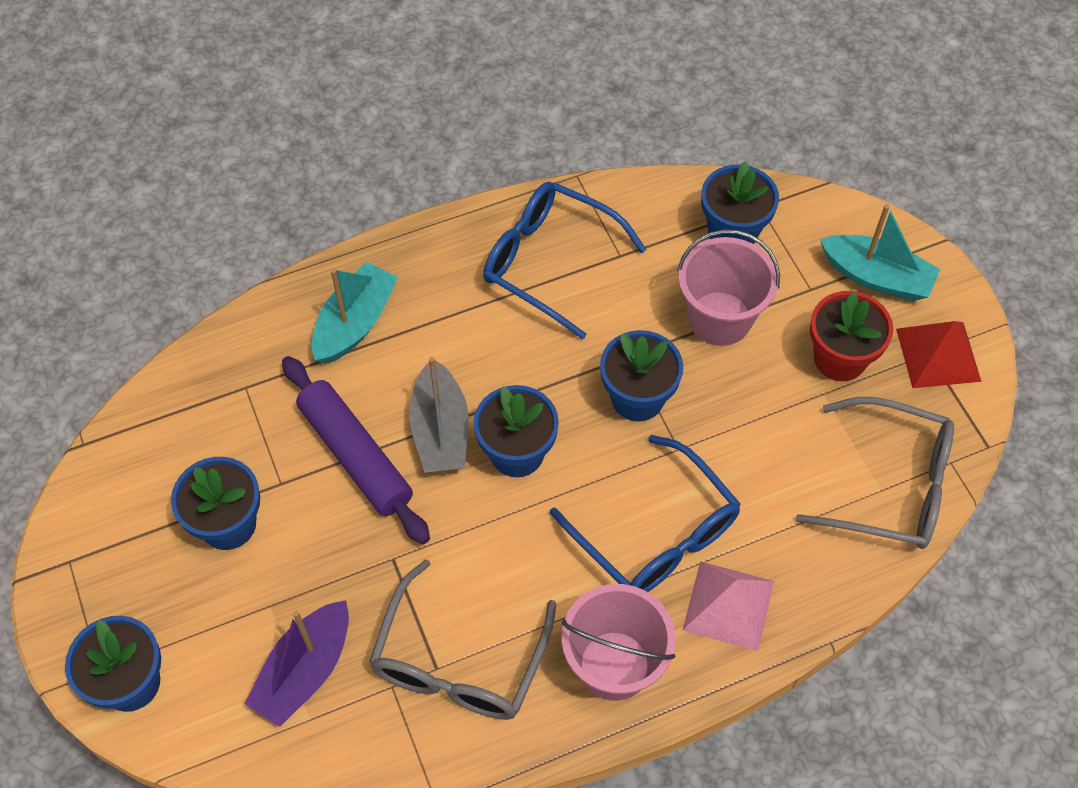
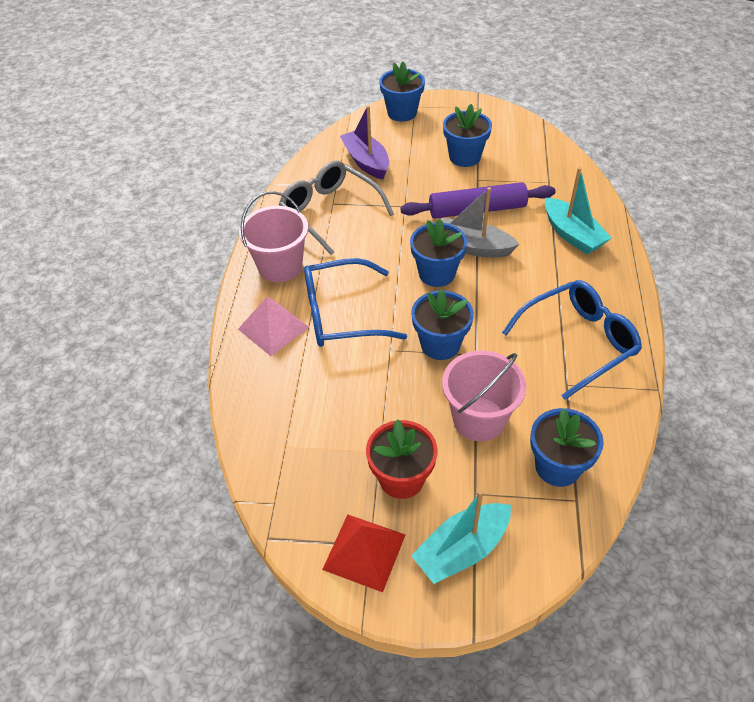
camera: 120 degrees right, 10 degrees down
grey glasses [796,397,954,549] -> none

